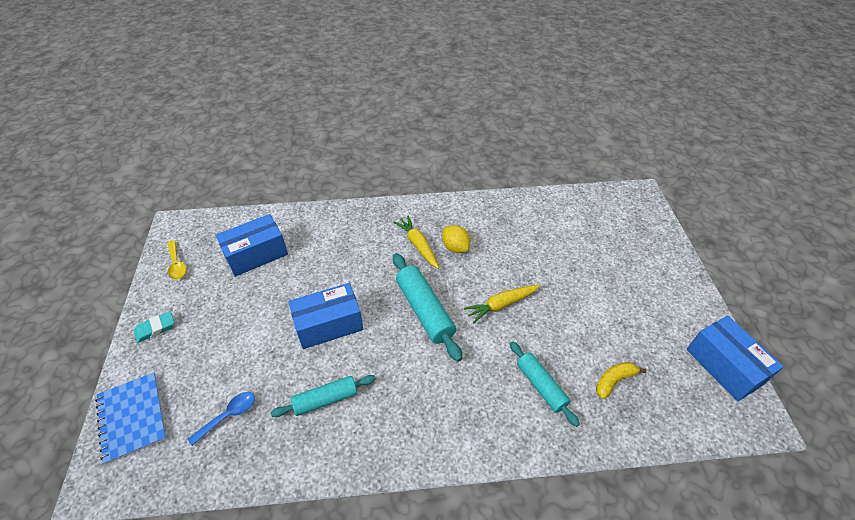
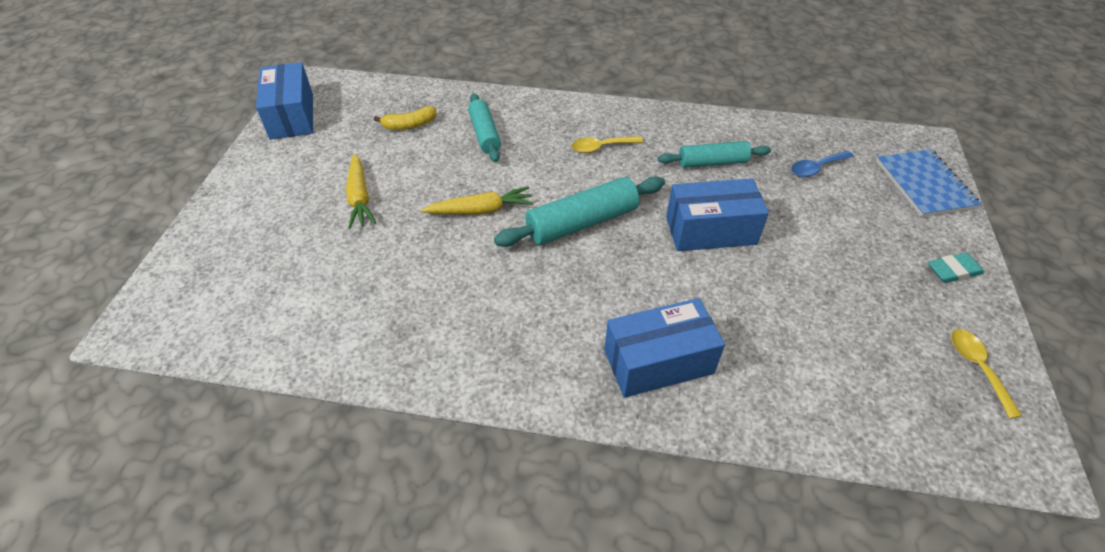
camera: 165 degrees left, 0 degrees up
blue box [215,214,288,277] -> blue box moved to [604,298,725,398]
yellow carrot [393,216,439,269] -> yellow carrot moved to [346,153,376,229]
turquoise rolling pin [393,253,462,362] -> turquoise rolling pin turned 75 degrees clockwise [494,177,665,247]
yellow lemon [442,225,470,253] -> none
none -> yellow spoon [571,136,643,153]

